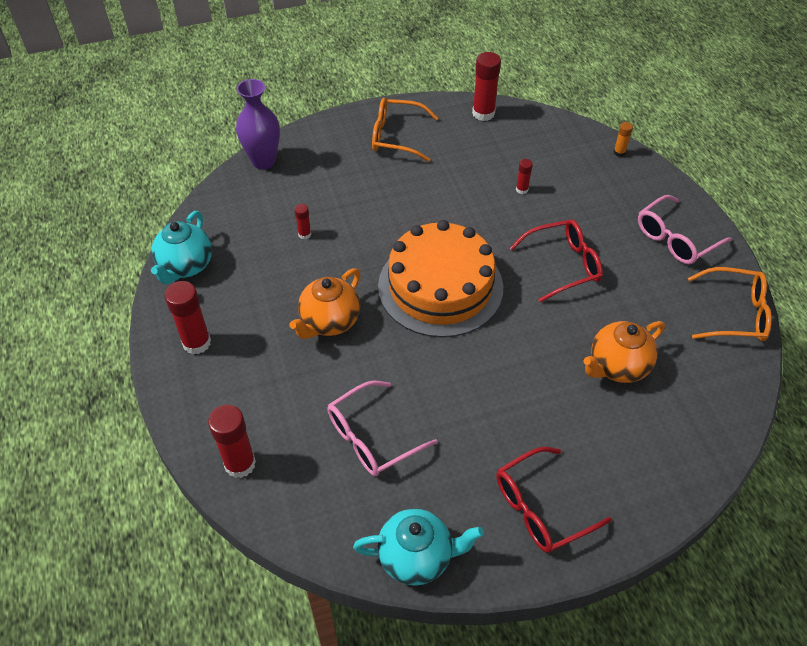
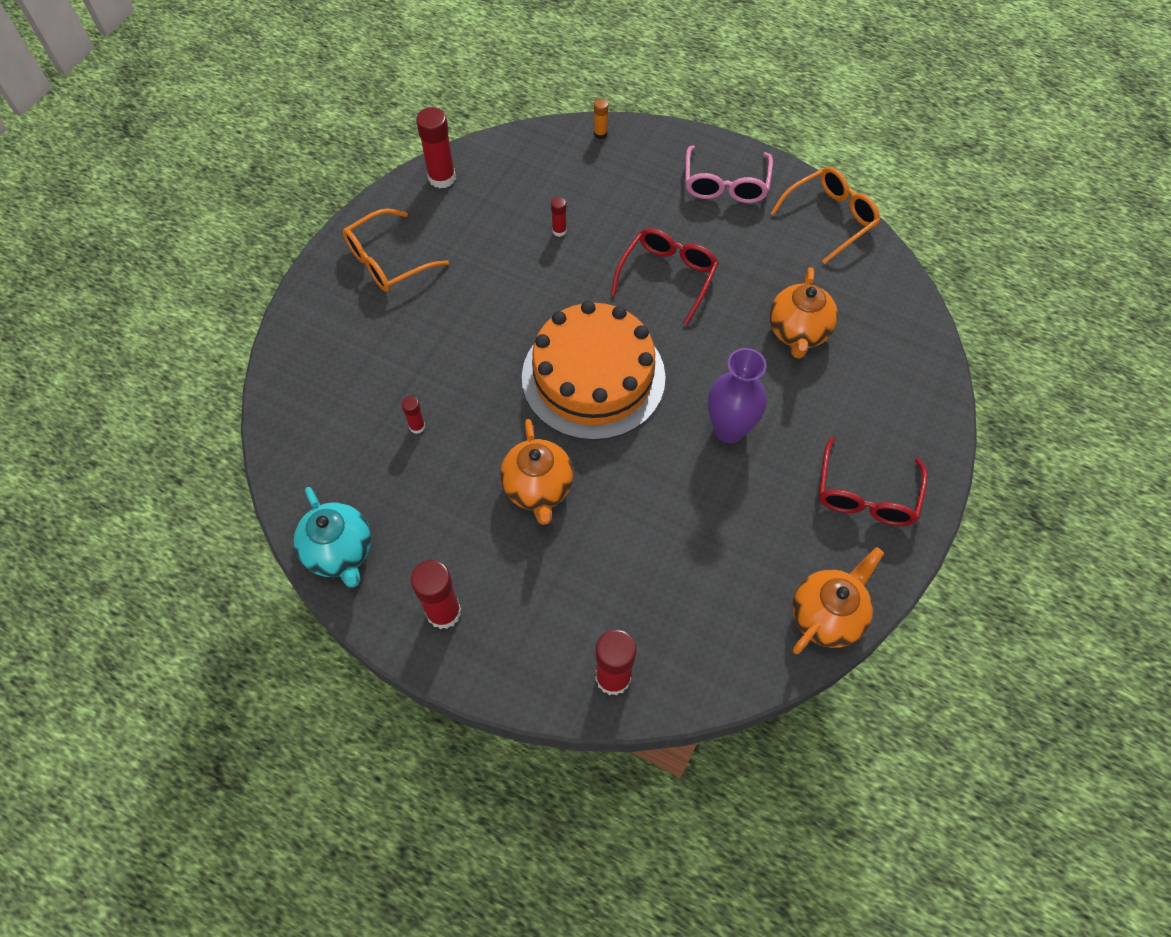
camera: 45 degrees left, 10 degrees up
purple vase [236,79,280,169] -> purple vase moved to [708,348,767,443]
pink glasses [327,381,438,476] -> none
turquoise teapot [353,509,484,586] -> orange teapot [792,547,884,654]

